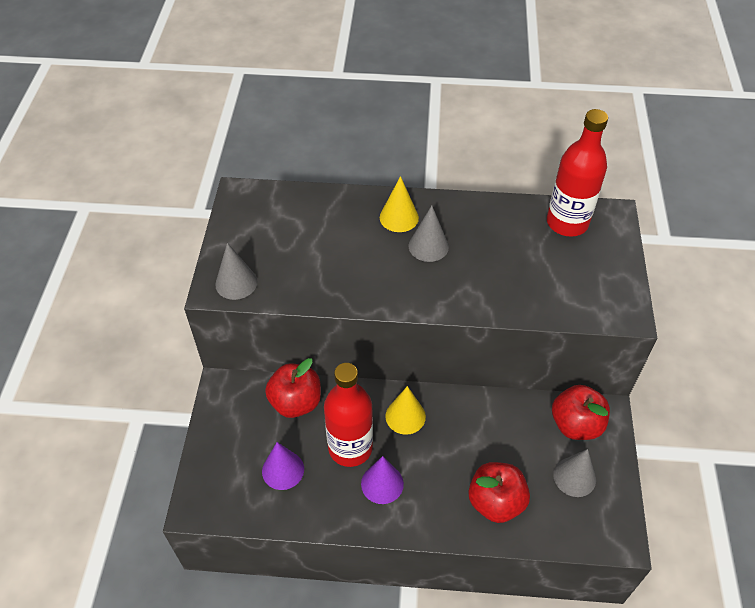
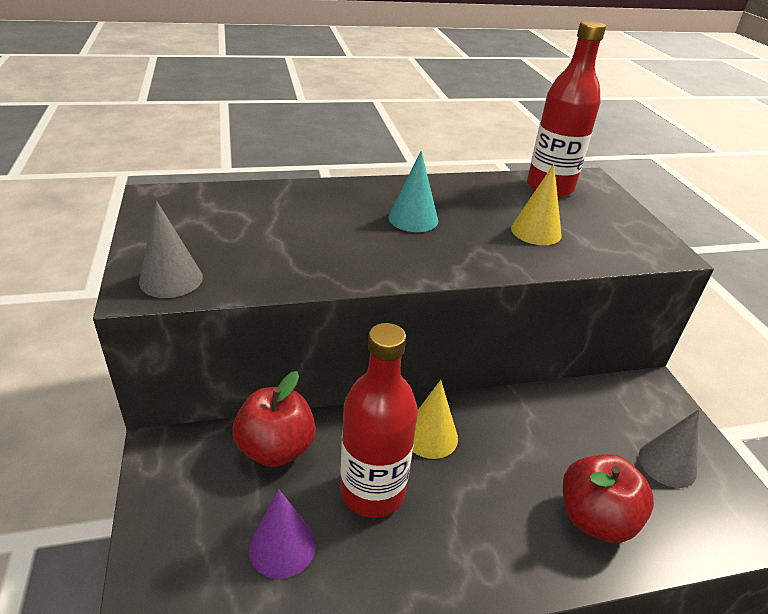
camera: 20 degrees left, 15 degrees down
purple cone [361,456,404,504] -> none
yellow cone [380,176,419,232] -> yellow cone moved to [511,164,562,245]
grey cone [409,206,449,262] -> turquoise cone [389,151,438,232]
red apple [552,385,610,440] -> none

